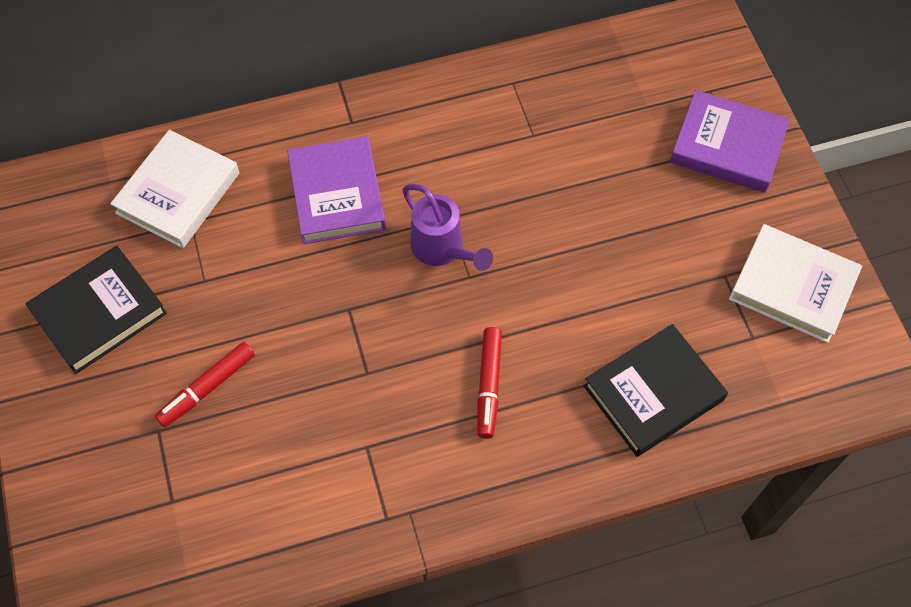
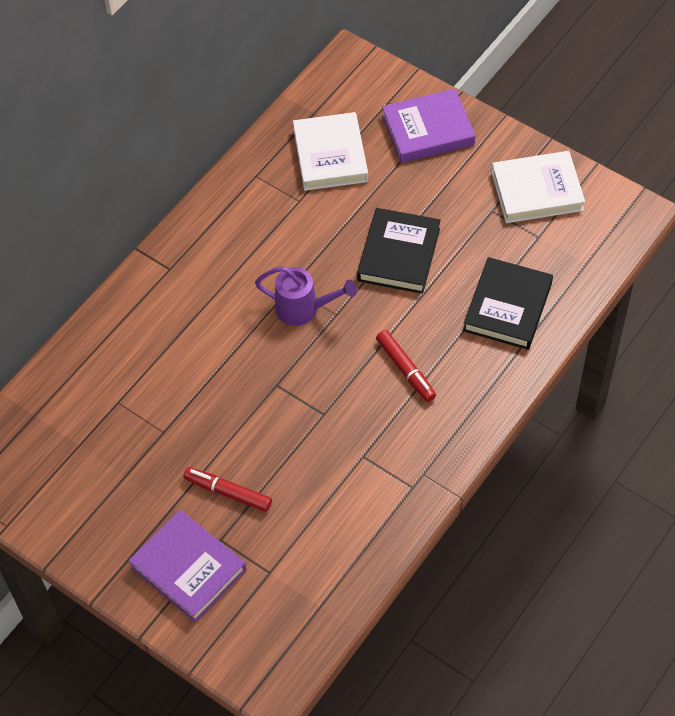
camera: 35 degrees left, 5 degrees down
black book [26,246,167,374] -> black book moved to [357,208,441,294]
white book [110,130,240,248] -> white book moved to [293,112,368,191]
red marker [155,342,255,427] -> red marker turned 105 degrees clockwise [183,467,272,512]
purple book [287,136,386,244] -> purple book moved to [128,510,246,622]

